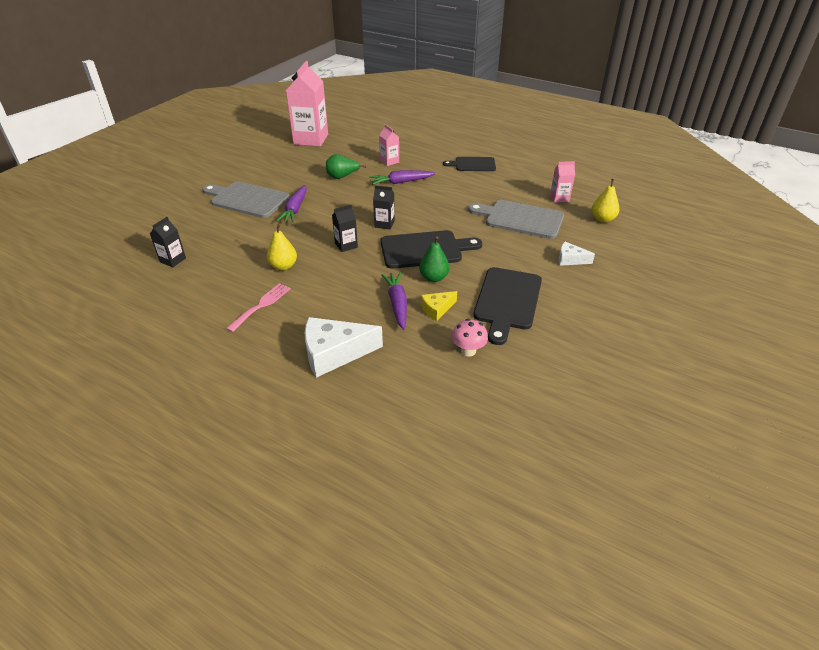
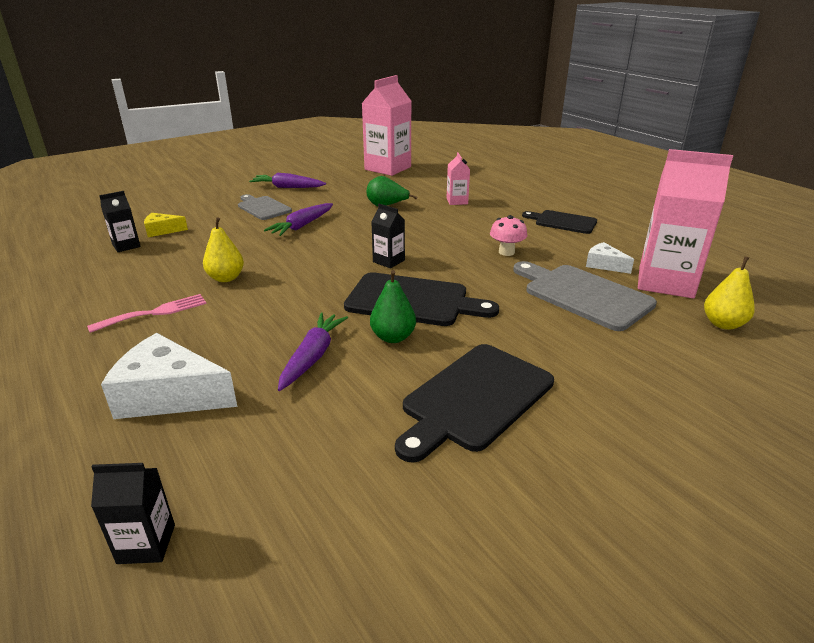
camera: 25 degrees right, 10 degrees down
grey cutting board [202,182,289,218] -> grey cutting board [238,194,292,220], size x0.63
black carton [332,205,358,252] -> black carton moved to [91,463,175,564]
purple carrot [369,170,436,185] -> purple carrot moved to [249,173,326,188]
yellow cheese [421,291,457,321] -> yellow cheese moved to [144,213,188,237]
pink mushroom [452,319,488,357] -> pink mushroom moved to [490,215,527,256]
pink carton [550,161,575,203] -> pink carton [638,149,733,298], size x2.10
white cheese [558,242,595,266] -> white cheese moved to [586,242,634,274]

